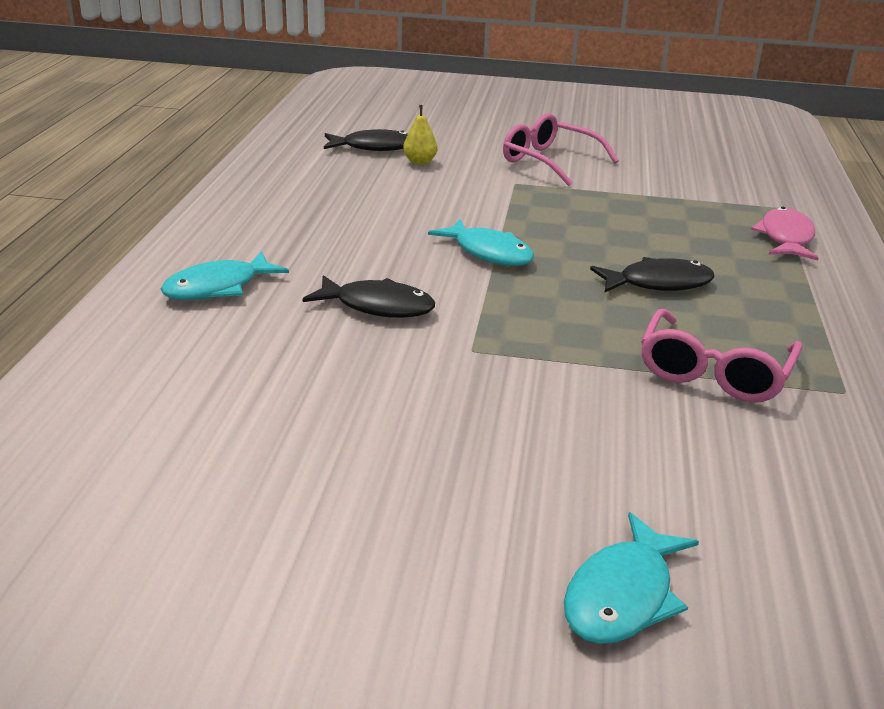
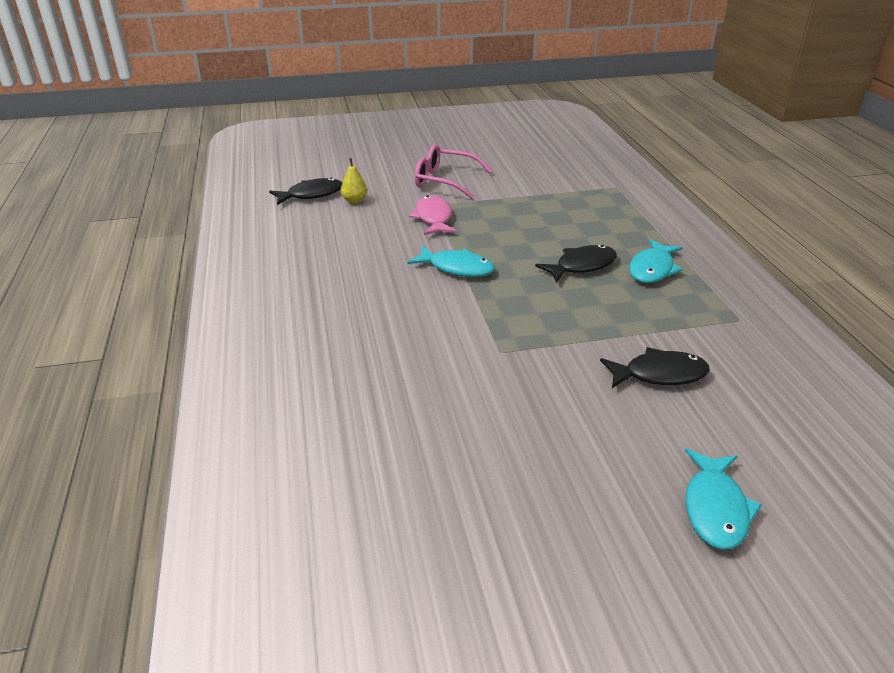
camera: 20 degrees left, 5 degrees up
turquoise fish [161,251,289,300] -> turquoise fish moved to [629,239,683,283]
black fish [303,275,435,318] -> black fish moved to [600,347,710,388]
pink glasses [641,309,803,402] -> none
pink fish [751,207,819,260] -> pink fish moved to [409,195,457,235]

